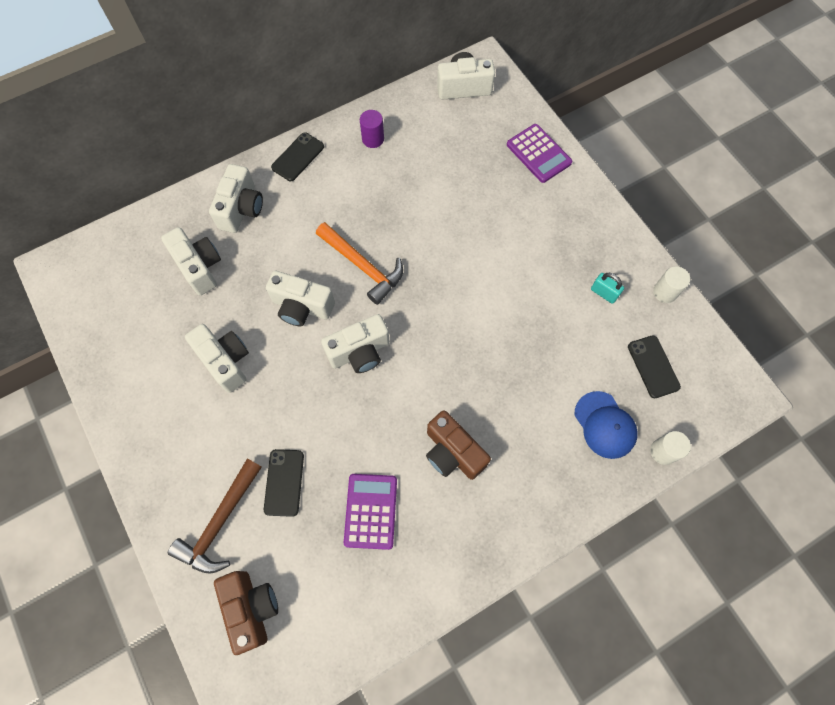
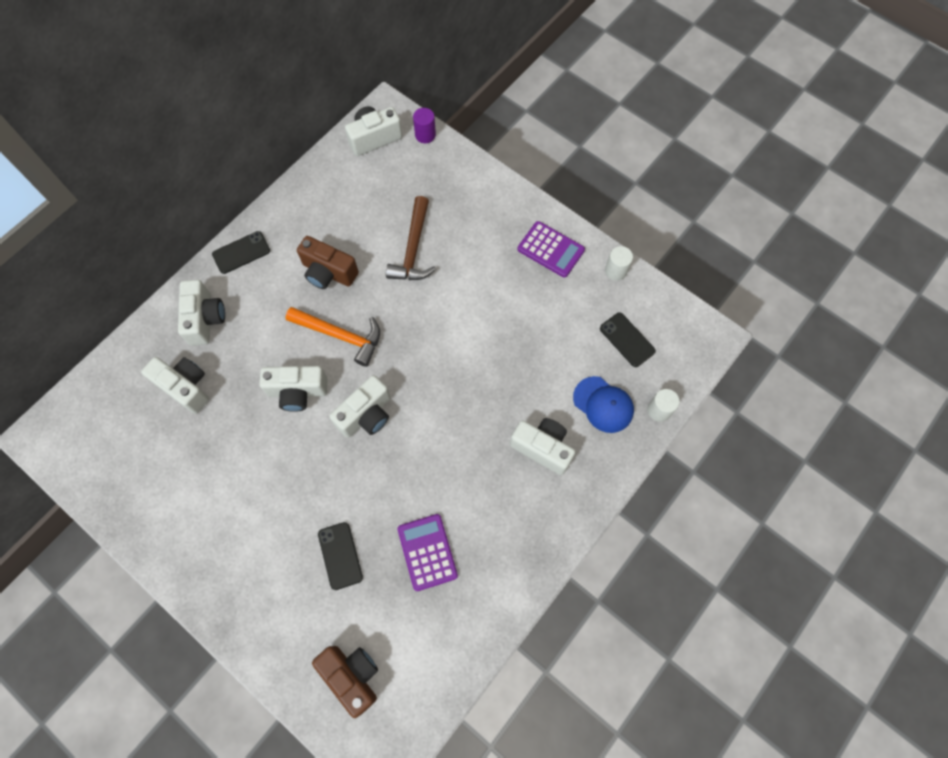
camera: 20 degrees left, 0 degrees up
brown hammer [168,459,262,574] -> brown hammer moved to [386,196,436,280]
white camera [185,324,249,393] -> white camera moved to [510,418,575,475]
black phone [271,132,324,181] -> black phone turned 45 degrees clockwise [212,231,270,274]
purple cylinder [360,110,384,148] -> purple cylinder moved to [413,108,436,143]
brown camera [426,410,491,480] -> brown camera moved to [297,236,359,289]
purple calculator [507,124,572,183] -> purple calculator moved to [518,221,585,278]
turquoise padlock [591,273,624,304] -> none

